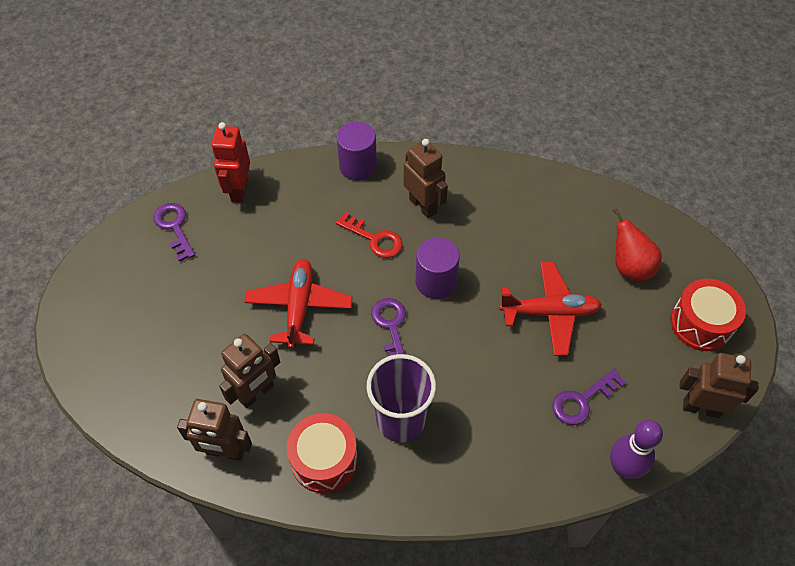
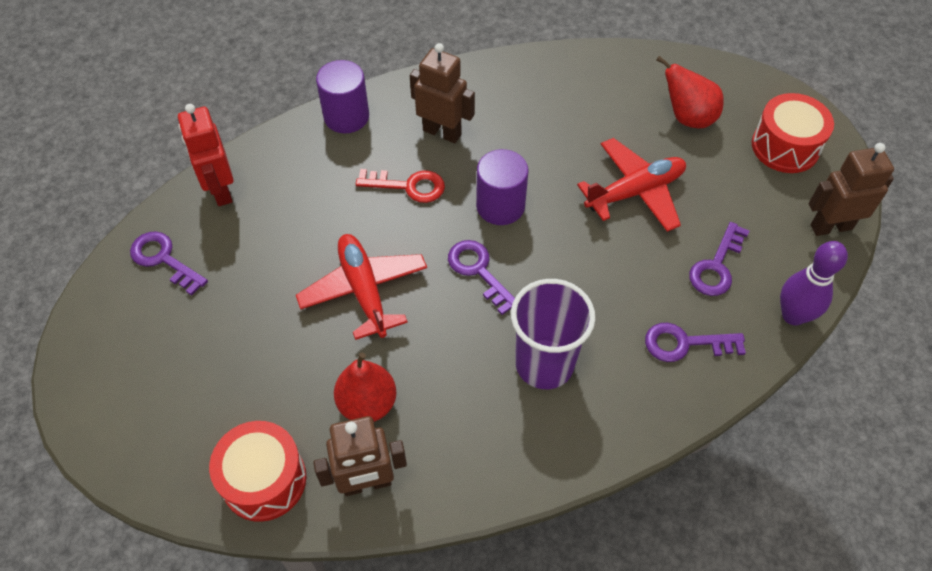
camera: 25 degrees left, 0 degrees up
brown robot [219,334,280,408] -> red pear [334,352,396,422]
red drum [287,413,358,493] -> red drum moved to [209,421,306,522]
none -> purple key [645,323,746,362]

